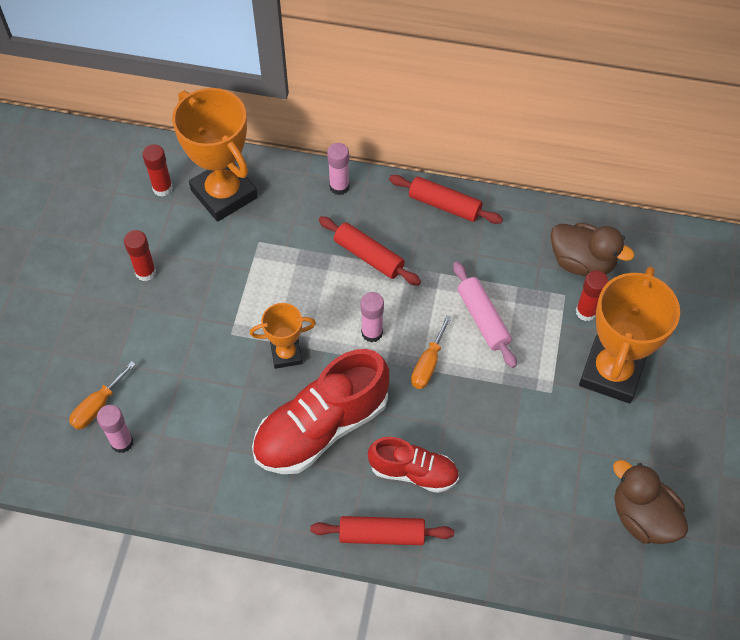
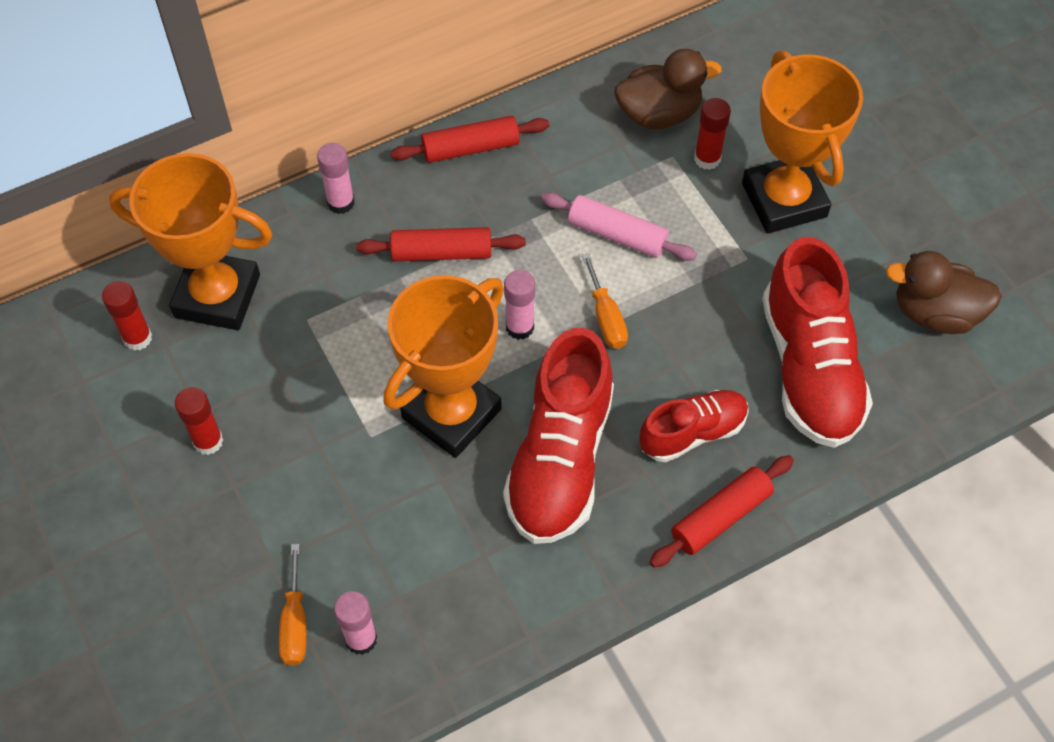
camera: 40 degrees left, 0 degrees up
orange trophy [250,303,316,369] -> orange trophy [383,275,504,458], size x1.88
none -> red shoe [762,237,873,448]

